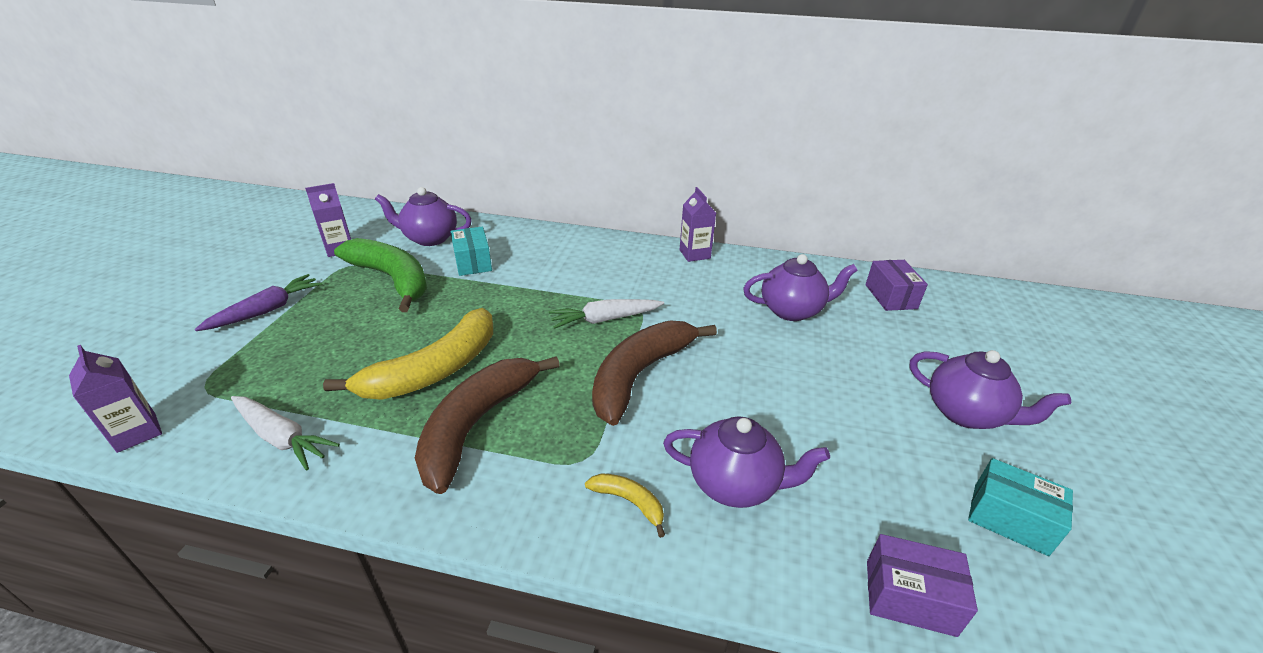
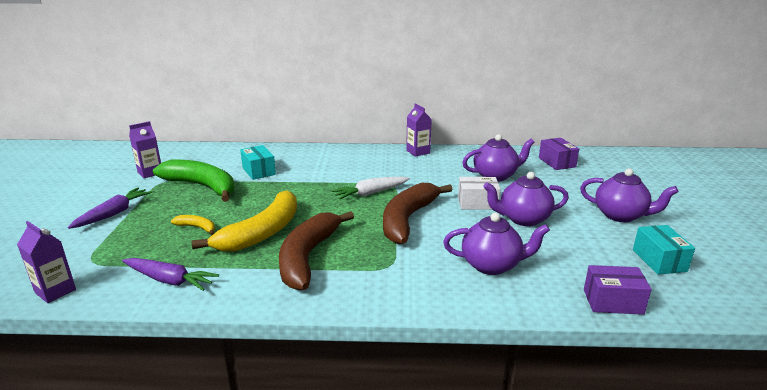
camera: 10 degrees left, 10 degrees down
white carrot [231,396,340,470] -> purple carrot [122,258,219,291]
purple teapot [375,187,472,246] -> purple teapot moved to [483,172,569,226]
yellow banana [585,473,665,538] -> yellow banana moved to [171,215,215,236]
turquoise box [968,458,1073,556] -> turquoise box turned 60 degrees clockwise [633,225,695,275]
none -> white box [458,177,501,210]

